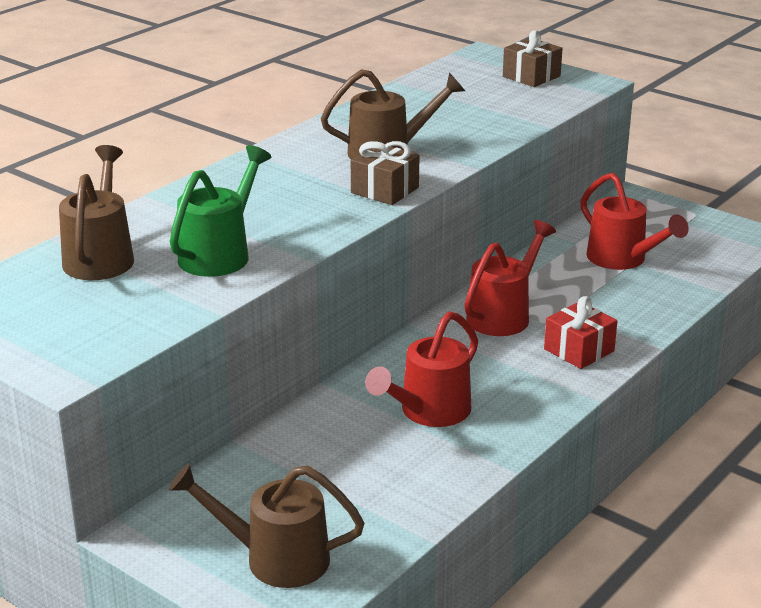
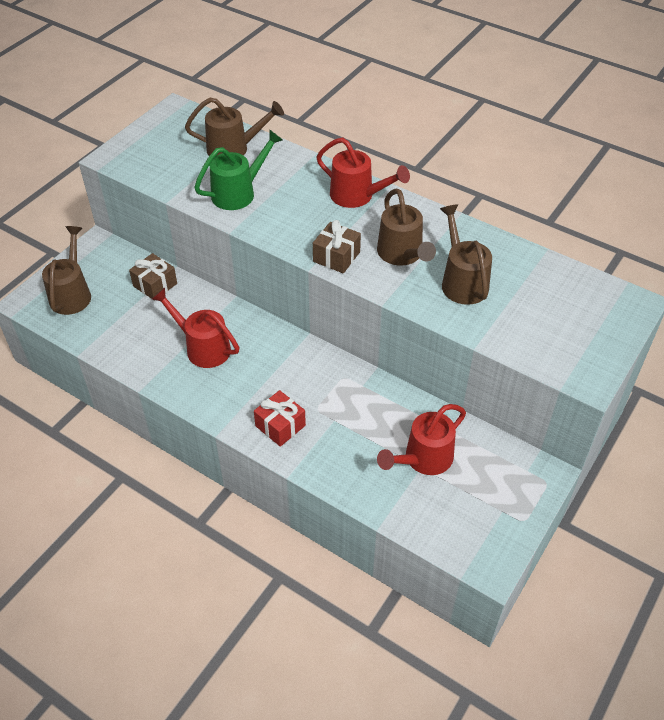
camera: 85 degrees right, 20 degrees up
green watering can [170,145,272,277] -> green watering can turned 60 degrees counterclockwise [194,129,283,210]
red watering can [464,220,556,336] -> red watering can moved to [316,137,410,208]
brown gift [503,30,563,87] -> brown gift moved to [129,253,177,301]
none -> brown watering can [440,204,492,305]

